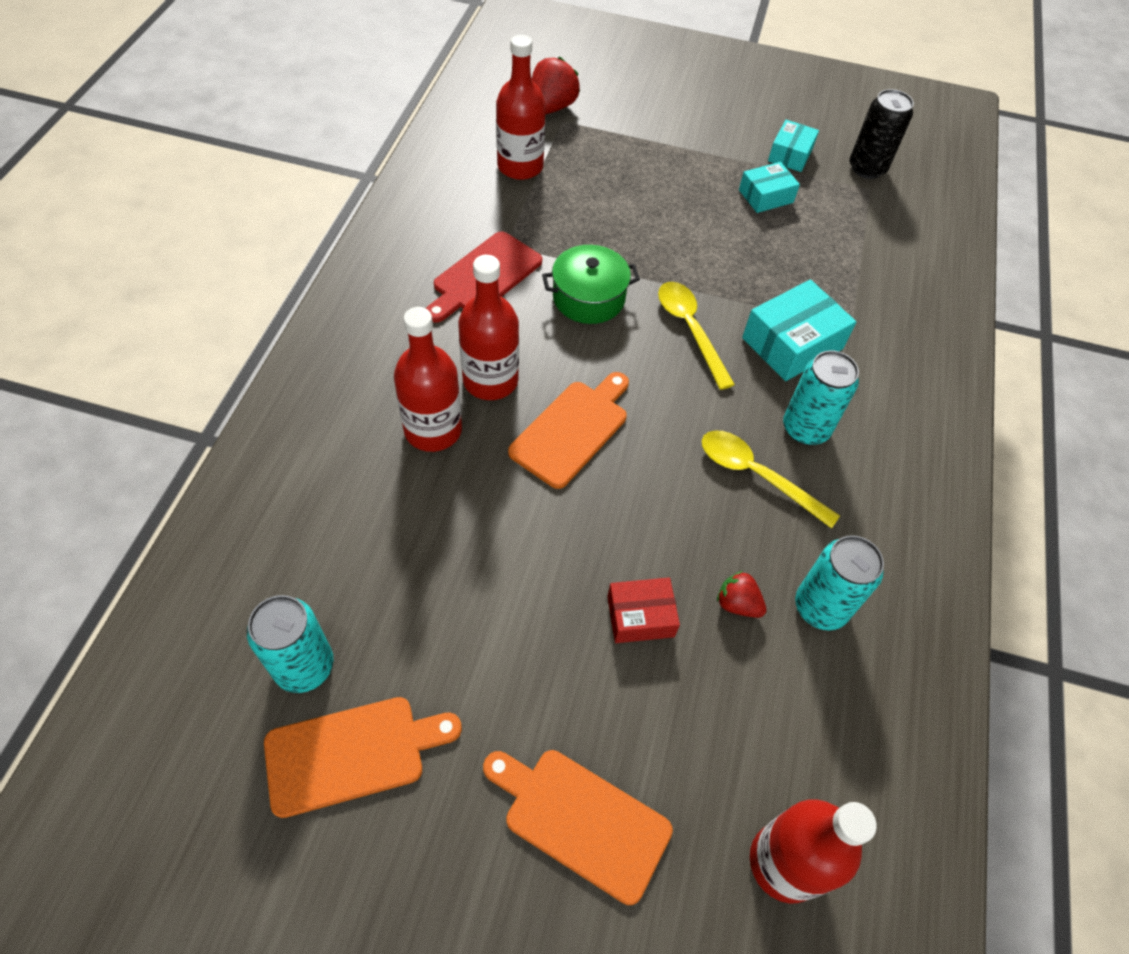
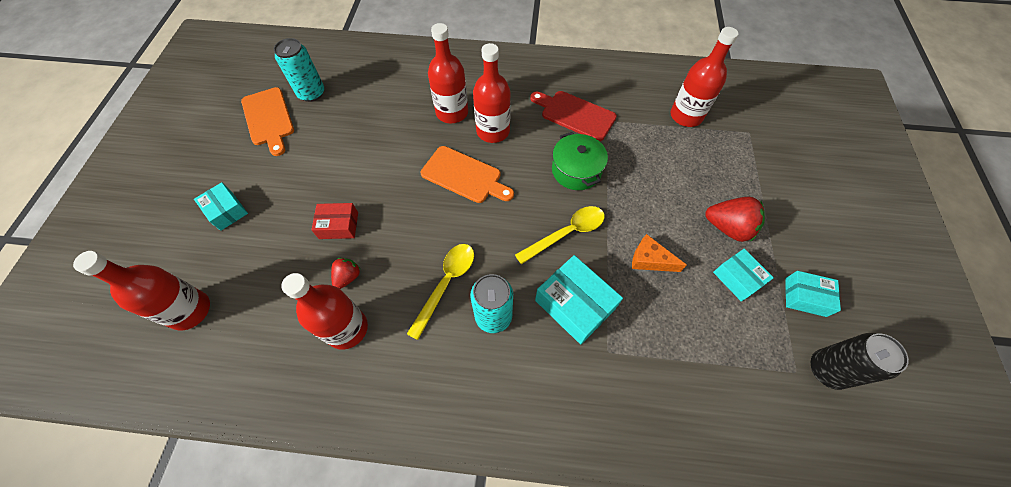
camera: 85 degrees right, 5 degrees up
orange cutting board [483,750,673,905] -> turquoise box [194,182,248,231]
red strawberry [532,57,580,114] -> red strawberry moved to [705,197,765,242]
red box [607,578,680,643] -> red box turned 75 degrees counterclockwise [311,203,358,239]
turquoise can [795,535,884,630] -> red bottle [281,273,368,350]
none -> orange cheese [632,234,687,272]

